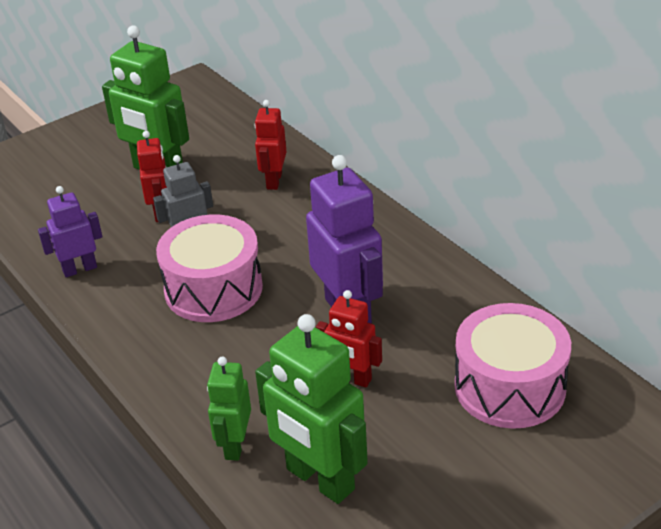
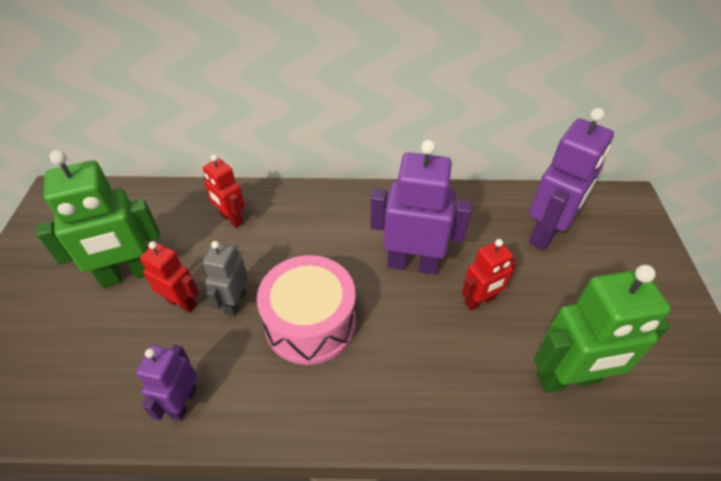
camera: 55 degrees left, 10 degrees up
green robot [207,357,251,461] -> none
pink drum [455,303,571,429] -> purple robot [529,108,614,251]

